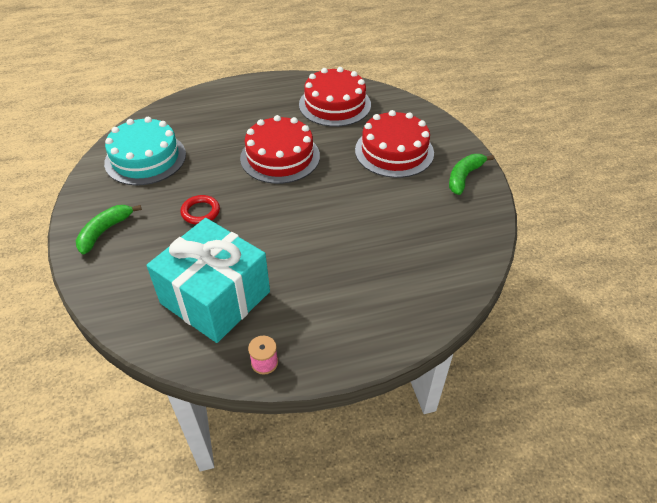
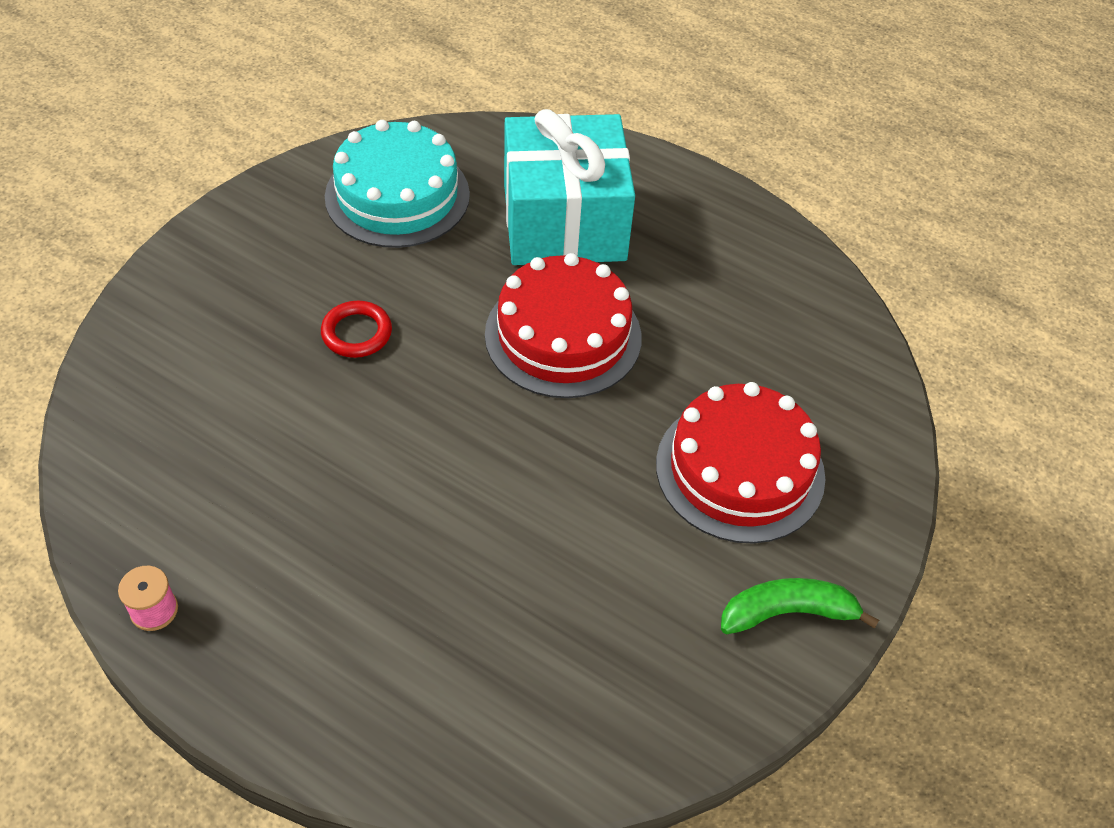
camera: 45 degrees right, 5 degrees up
green banana [76,205,142,255] -> none
turquoise gift [147,218,270,343] -> turquoise gift moved to [504,109,635,265]
red cake [299,67,371,127] -> none

